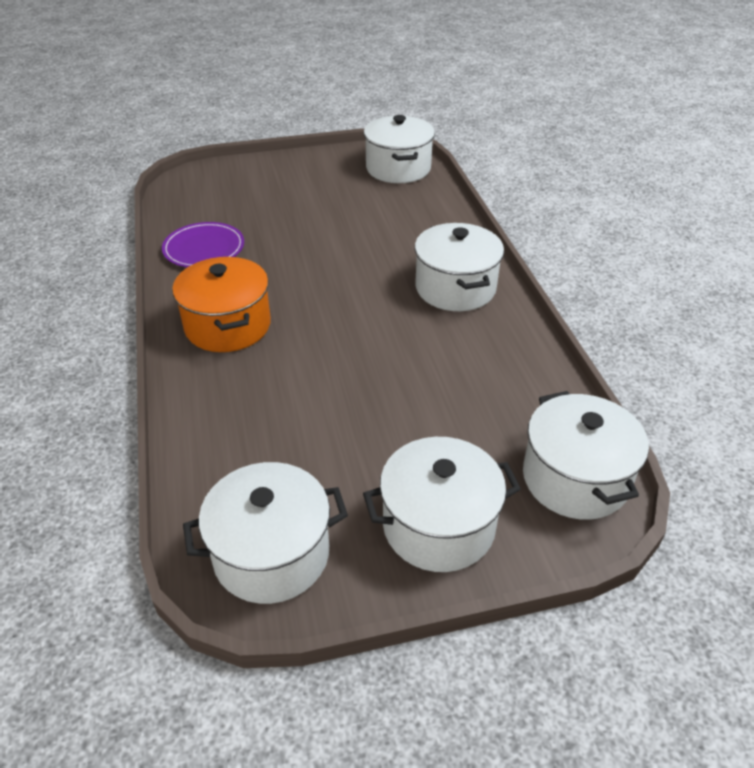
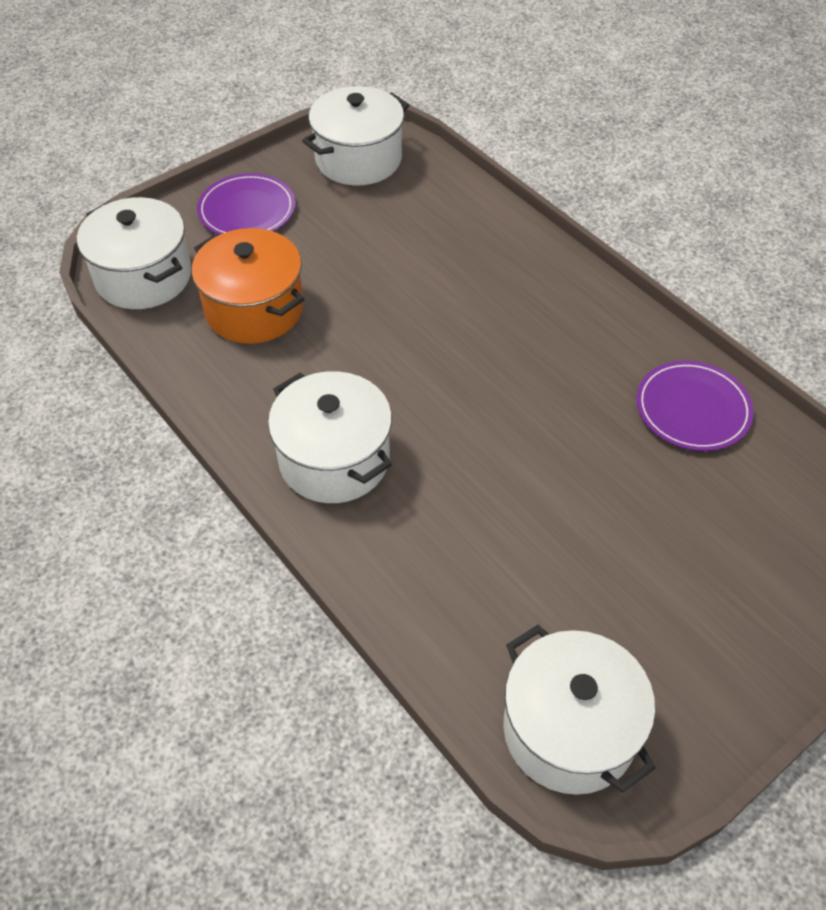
camera: 155 degrees right, 10 degrees up
orange pot [172,257,271,352] -> orange pot moved to [192,228,304,344]
white pot [363,437,521,572] -> purple plate [197,173,295,235]

